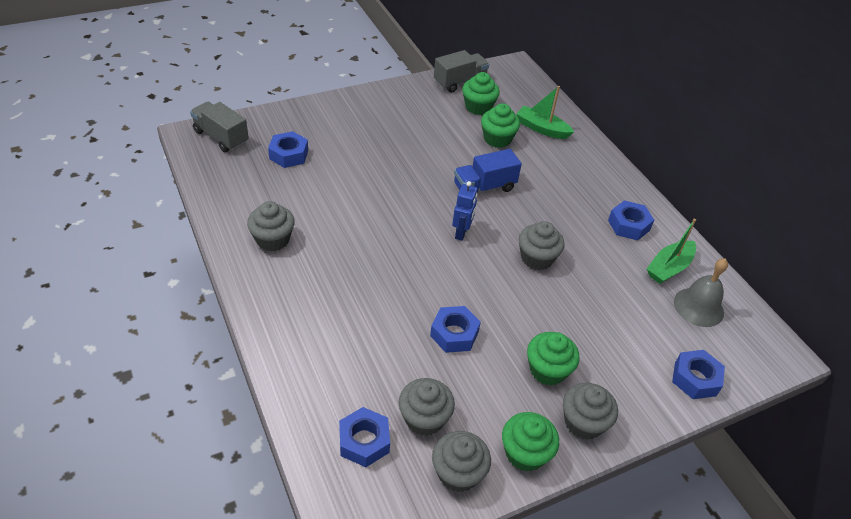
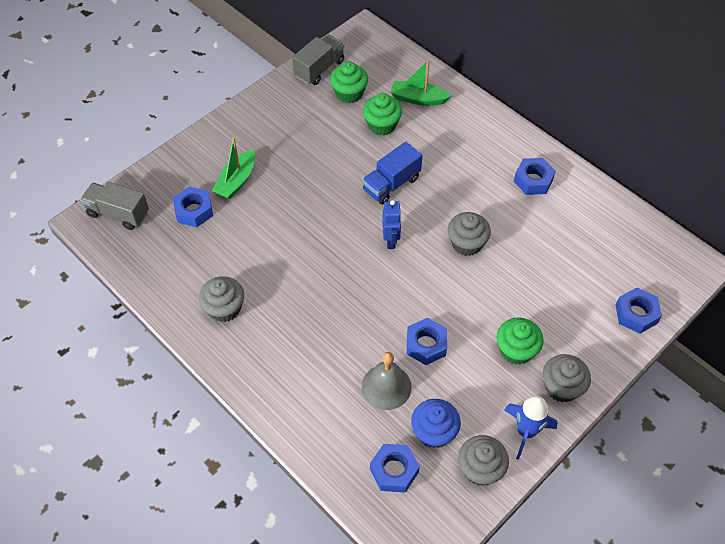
camera: 15 degrees left, 10 degrees up
grey cupcake [399,378,455,436] -> blue cupcake [411,399,461,448]
green cupcake [502,412,559,472] -> blue rocket [504,396,558,460]
green boat [647,219,696,284] -> green boat moved to [212,138,255,199]
grey bell [674,258,728,327] -> grey bell moved to [362,352,411,410]

